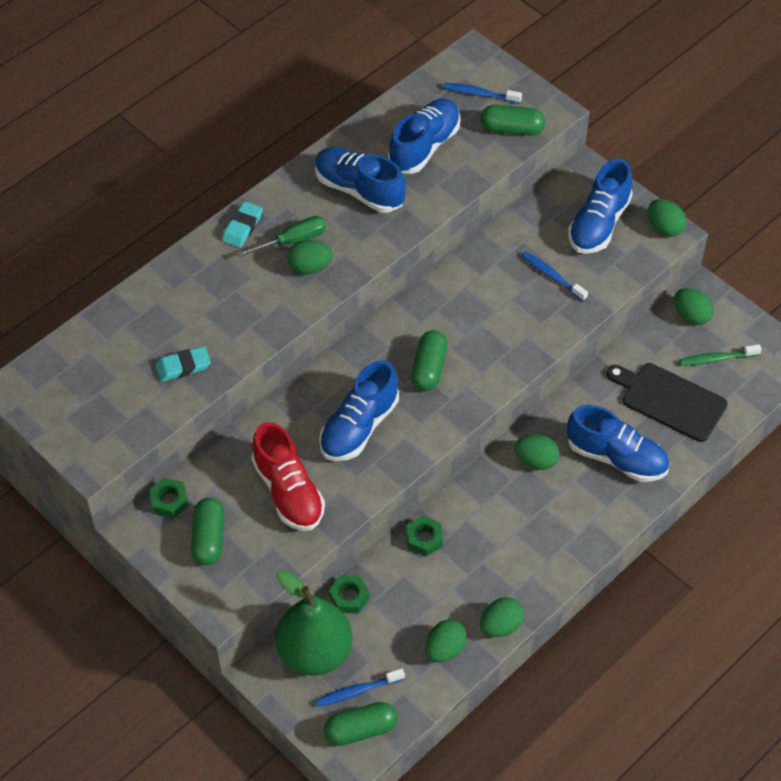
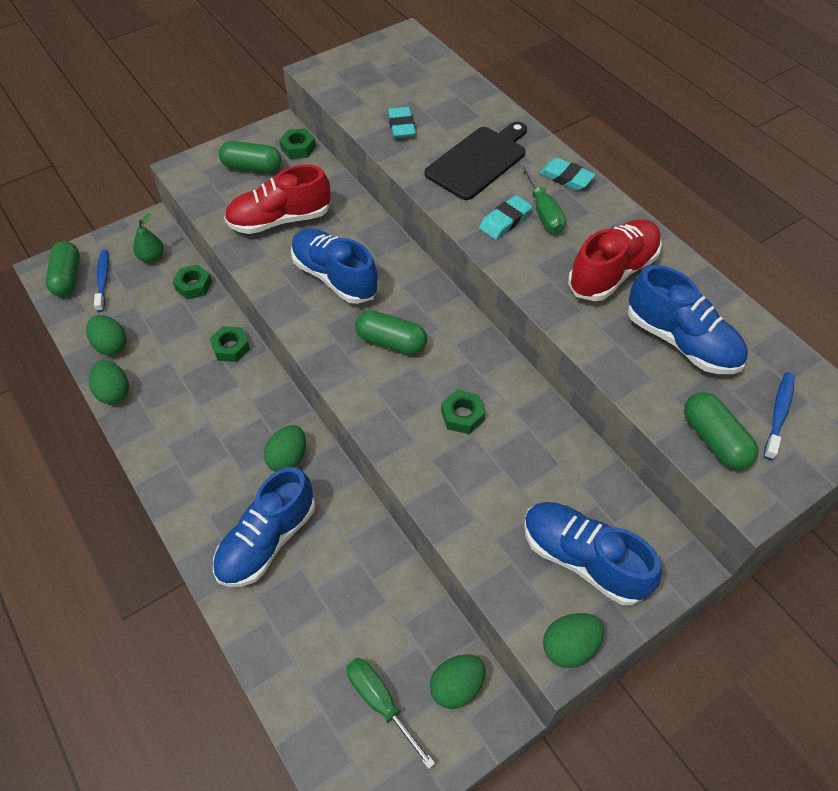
camera: 100 degrees right, 0 degrees up
green pear [275,570,353,676] -> green pear [133,213,164,263], size x0.44
green egg [287,240,333,275] -> turquoise eraser [479,195,532,240]
blue shoe [315,147,406,213] -> red shoe [568,219,662,301]
green capsule [481,105,545,136] -> green capsule turned 45 degrees counterclockwise [684,392,759,470]
blue toothbrush [521,251,588,301] -> none
black cutting board [606,363,728,442] -> black cutting board moved to [424,122,527,200]
green toothbrush [679,344,762,366] -> green screwdriver [347,658,435,769]
none -> green nut [441,390,486,434]

